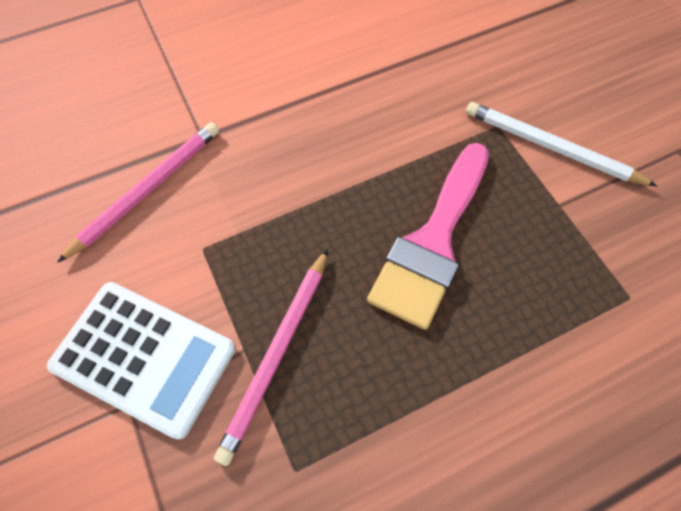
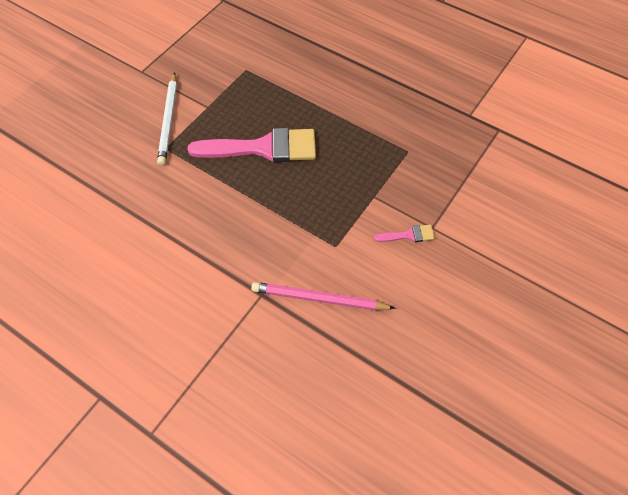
camera: 120 degrees left, 5 degrees down
white calculator [47,282,235,440] -> pink brush [374,225,435,242]
pink pencil [214,249,328,466] -> none

